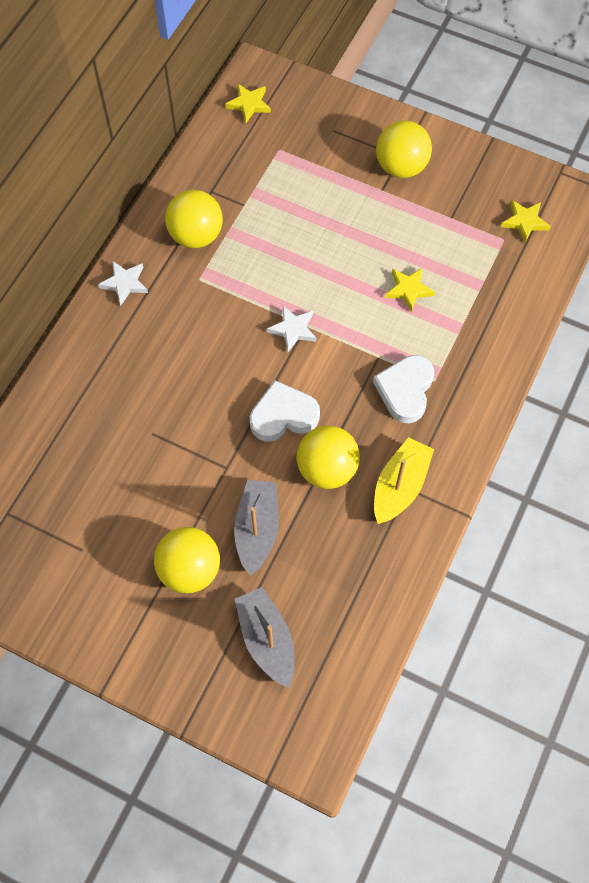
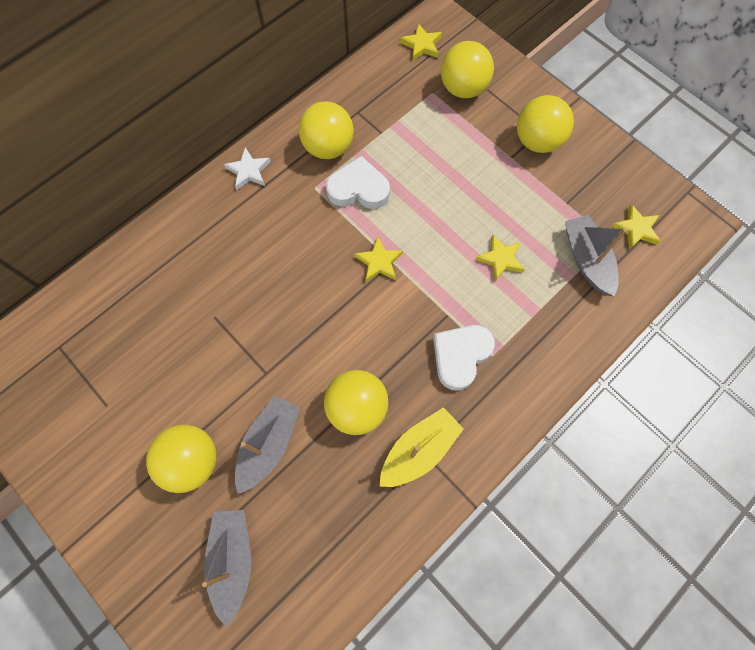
camera: 20 degrees right, 5 degrees up
white heart [250,381,320,442] -> white heart moved to [326,156,390,209]
white star [267,306,316,352] -> yellow star [354,236,403,282]
none -> yellow ball [441,41,494,98]
none -> grey boat [565,215,627,296]

